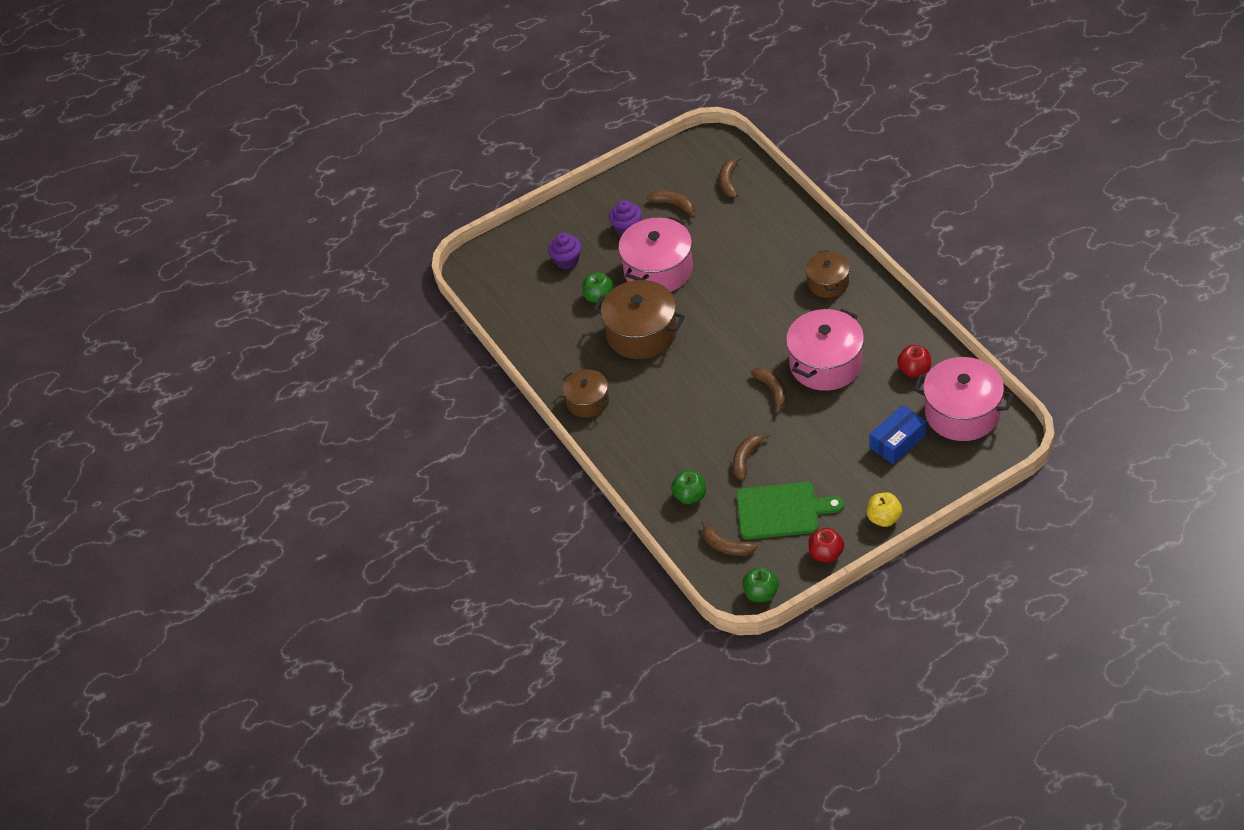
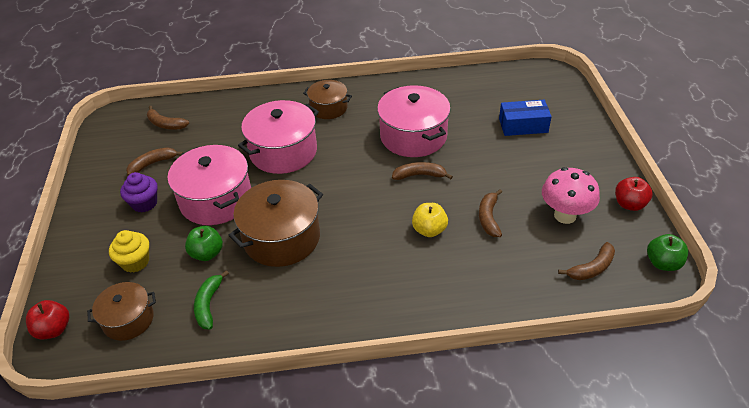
camera: 70 degrees left, 5 degrees down
purple cupcake [548,232,581,269] -> yellow cupcake [109,230,149,273]
brown pot [563,369,609,418] -> brown pot moved to [87,282,156,341]
green apple [671,471,706,504] -> none
brown banana [733,433,770,480] -> brown banana turned 45 degrees clockwise [479,189,502,237]
green cutting board [736,482,844,540] -> pink mushroom [542,167,600,224]
yellow apple [867,492,902,527] -> yellow apple moved to [412,203,448,237]
blue box [870,405,926,464] -> blue box turned 75 degrees counterclockwise [499,100,552,136]
red apple [897,345,931,377] -> red apple moved to [26,300,69,340]
pink pot [914,357,1013,441] -> pink pot moved to [238,100,319,174]
none -> green banana [194,270,229,329]

